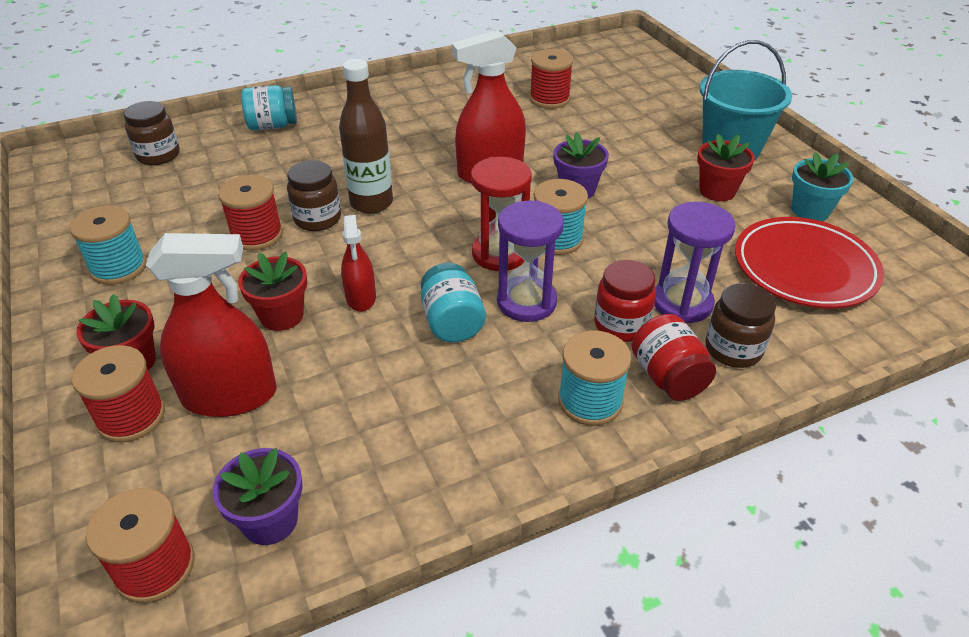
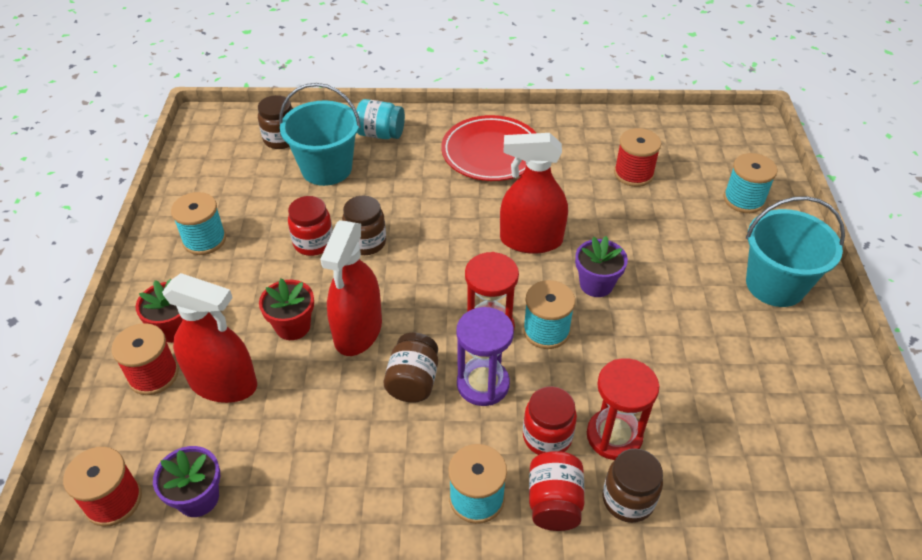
camera: 25 degrees right, 5 degrees up
red spool [218,175,283,251] -> red jar [288,196,333,256]
brown bottle [339,59,393,214] -> none
red spray bottle [341,215,376,311] -> red spray bottle [320,220,382,356], size x1.78
turquoise jar [421,263,486,342] -> brown jar [384,333,438,403]
purple hourglass [655,202,736,323] -> red hourglass [587,358,659,460]
red flower pot [697,134,755,201] -> none
red plate [735,217,884,308] -> red plate moved to [441,115,536,181]
turquoise flower pot [792,152,854,221] -> none
none -> turquoise bucket [279,83,361,186]
none -> turquoise spool [724,153,777,213]

